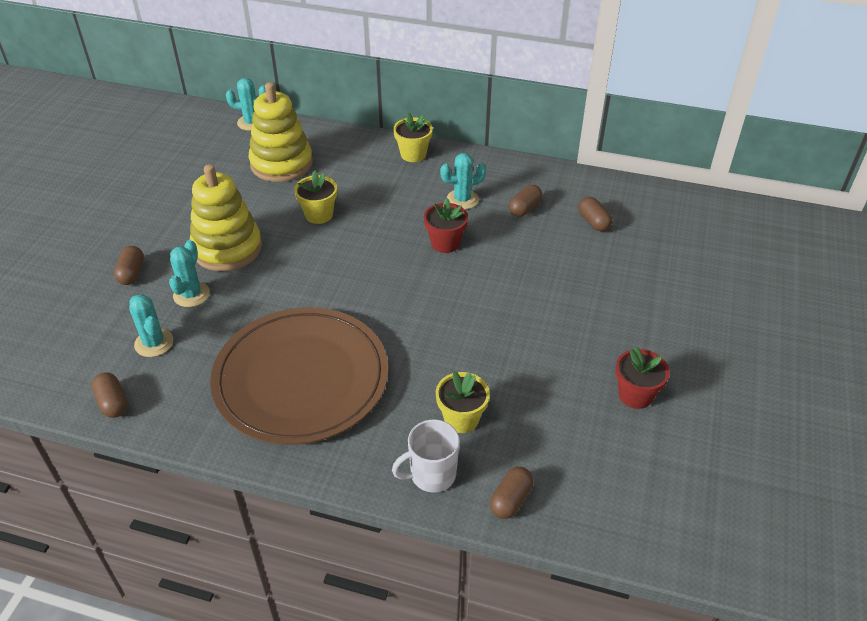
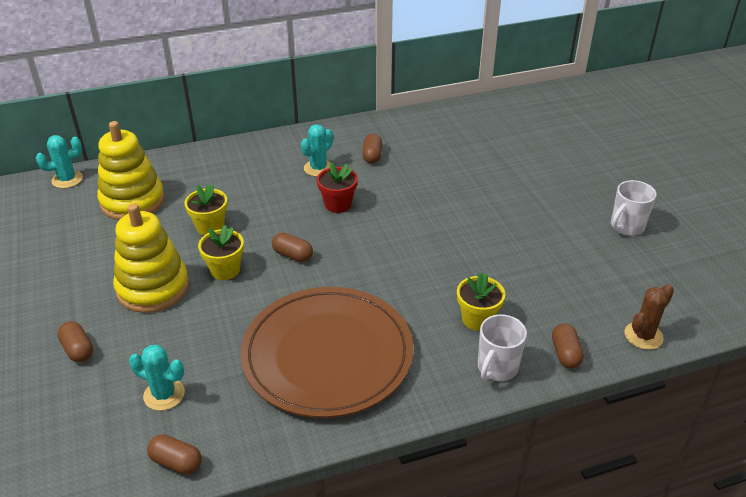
camera: 35 degrees left, 5 degrees down
turquoise cactus [169,240,210,307] -> none
yellow flower pot [393,112,433,162] -> yellow flower pot moved to [198,225,244,280]
brown capsule [578,197,612,231] -> brown capsule moved to [272,232,313,262]
red flower pot [615,346,670,409] -> none
none -> white mug [611,180,657,236]
none -> brown cactus [625,284,674,350]

